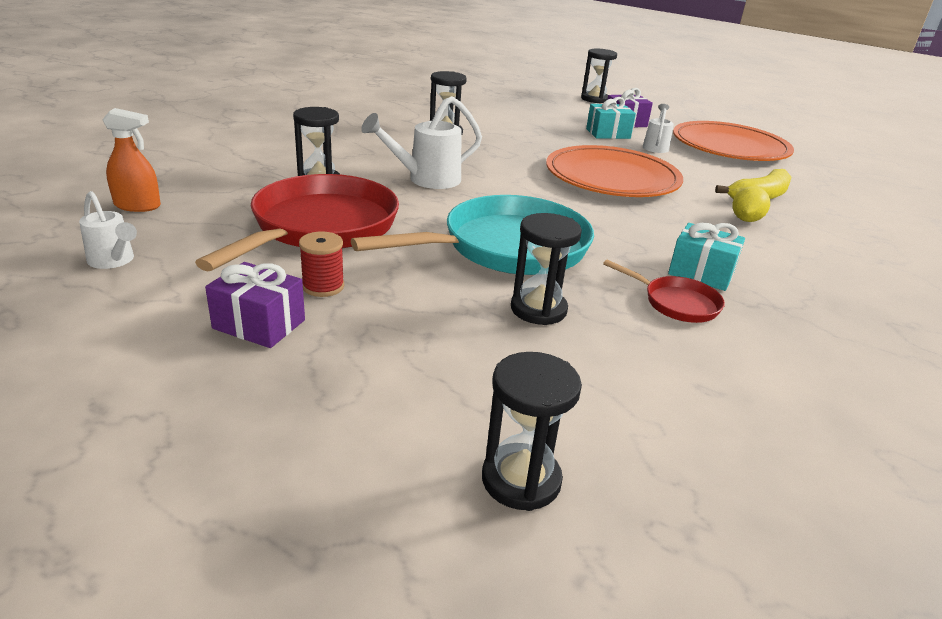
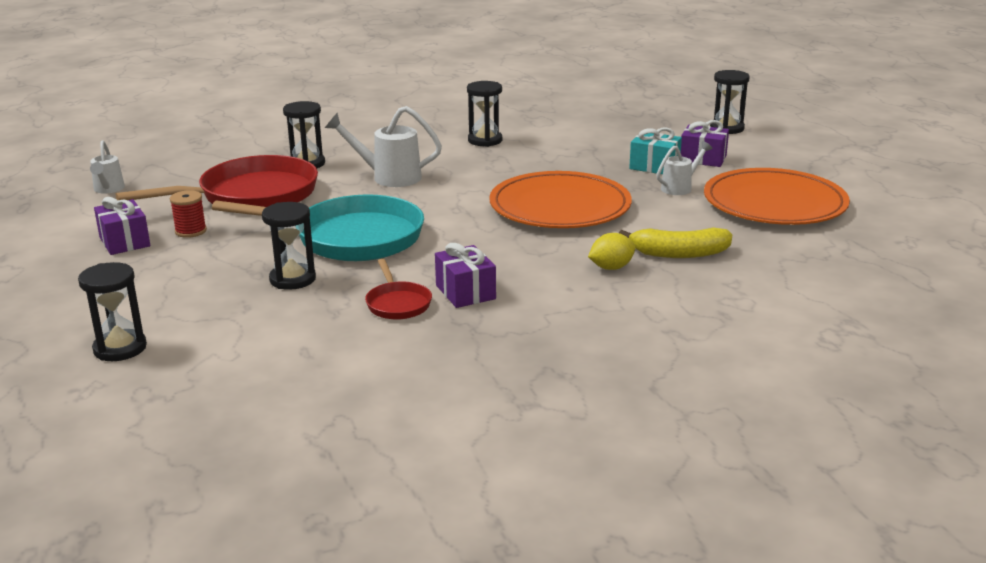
camera: 40 degrees right, 5 degrees down
orange spray bottle [102,108,161,212] -> none
turquoise gift [668,223,745,291] -> purple gift [435,243,496,308]

